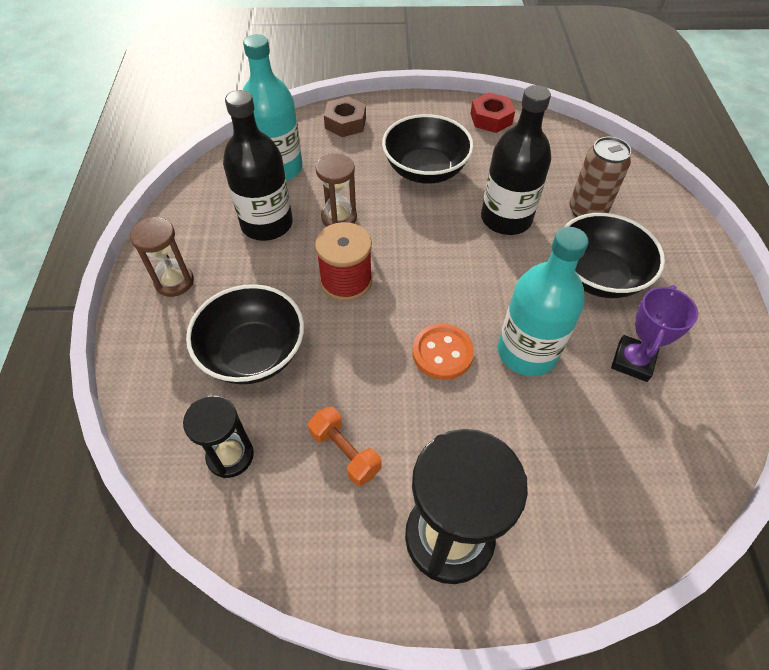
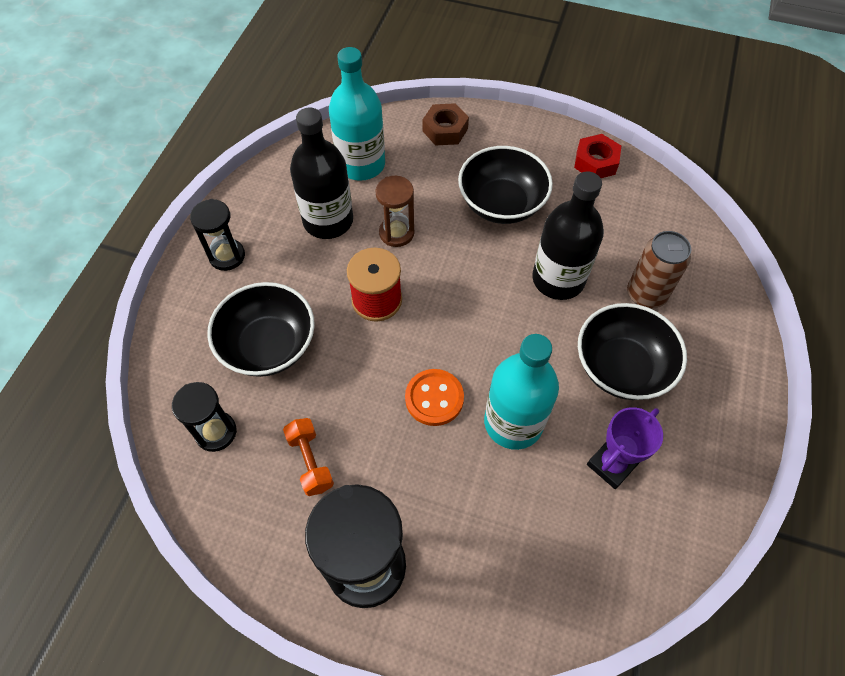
camera: 20 degrees right, 5 degrees up
brown hourglass [130,217,194,297] -> black hourglass [190,199,245,271]

